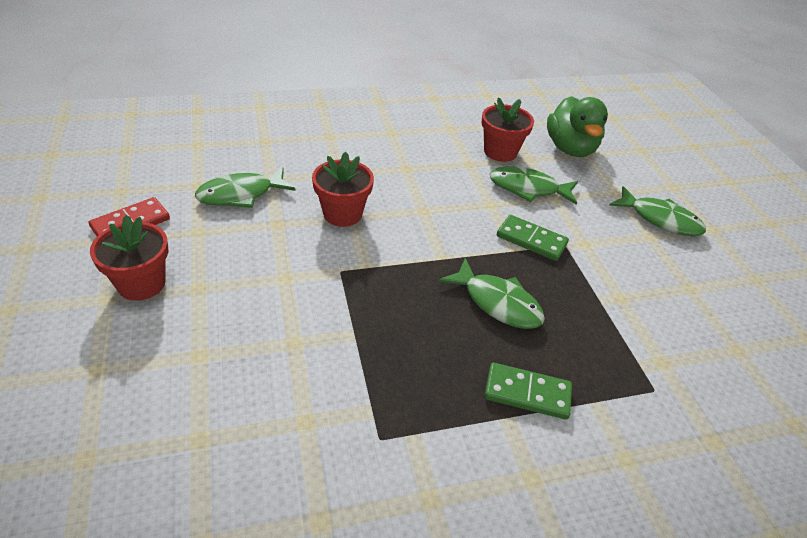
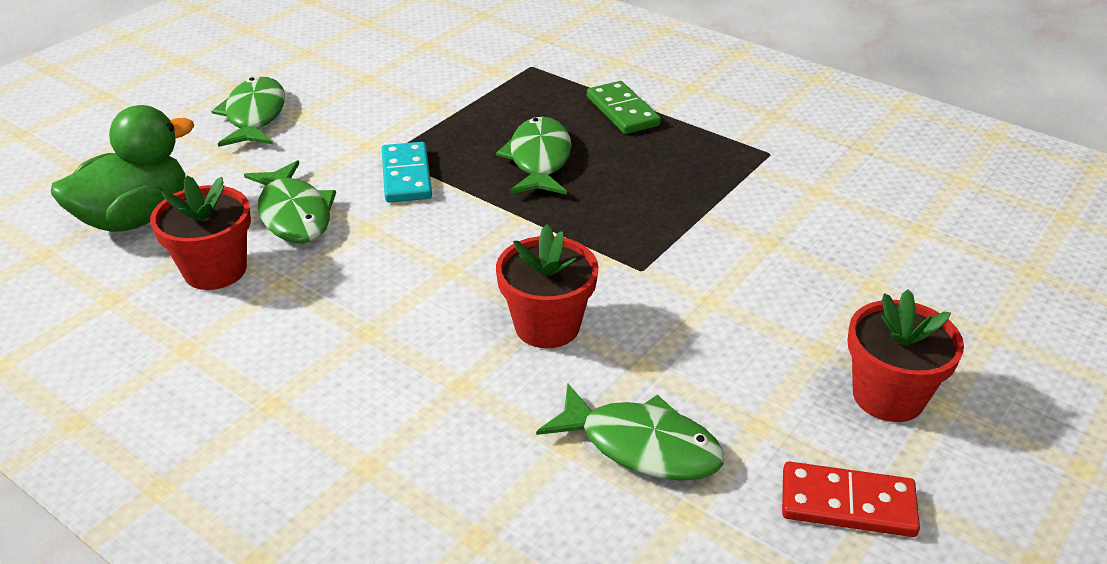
camera: 125 degrees left, 5 degrees down
green domino [497,215,569,261] -> turquoise domino [382,142,432,202]

